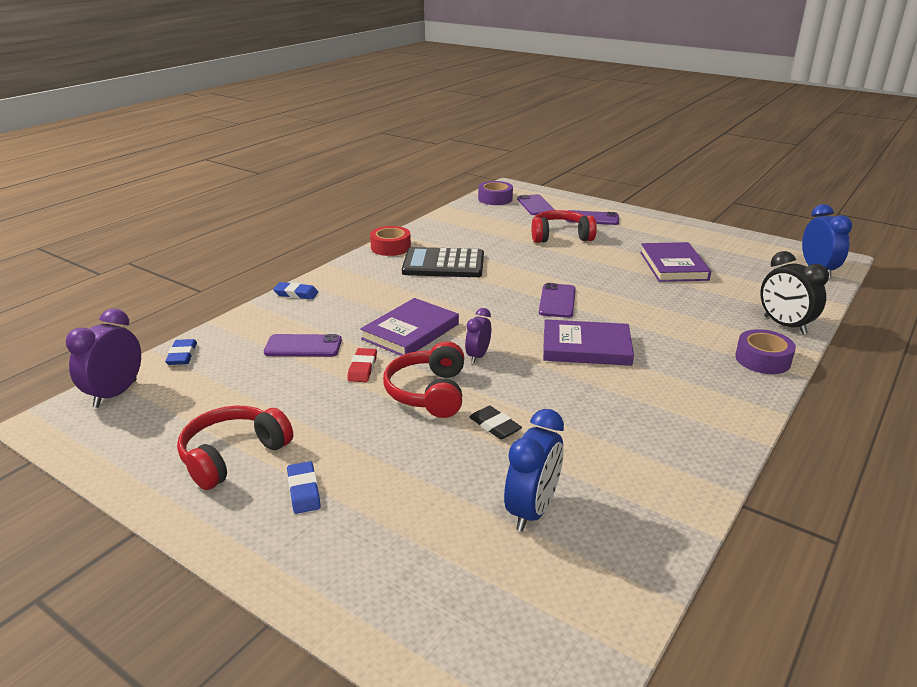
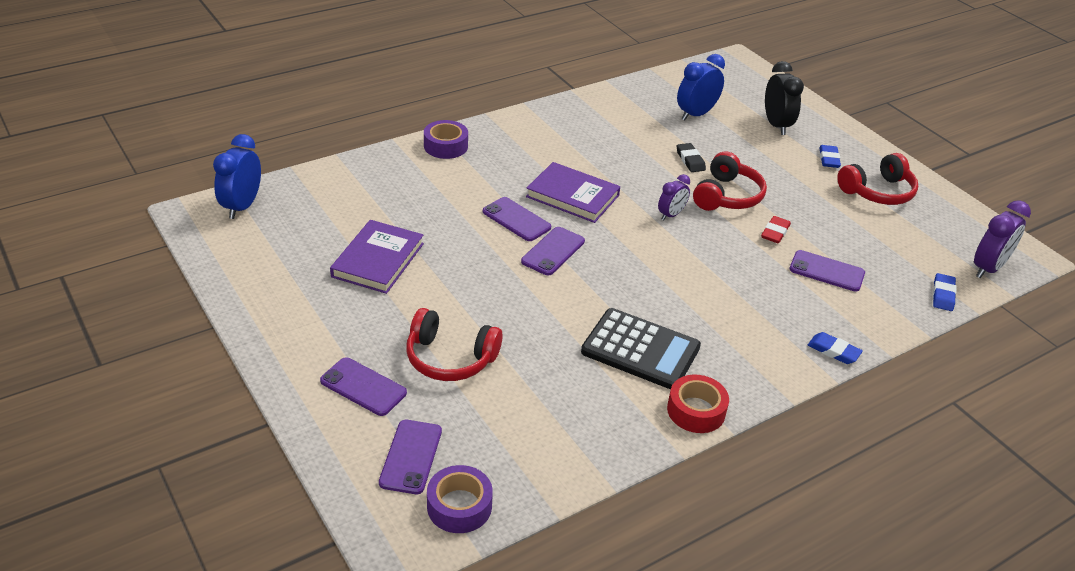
camera: 160 degrees left, 10 degrees up
purple book [360,298,459,356] -> none
black clock [760,251,829,335] -> black clock moved to [765,61,804,135]
none -> purple phone [483,197,551,241]

